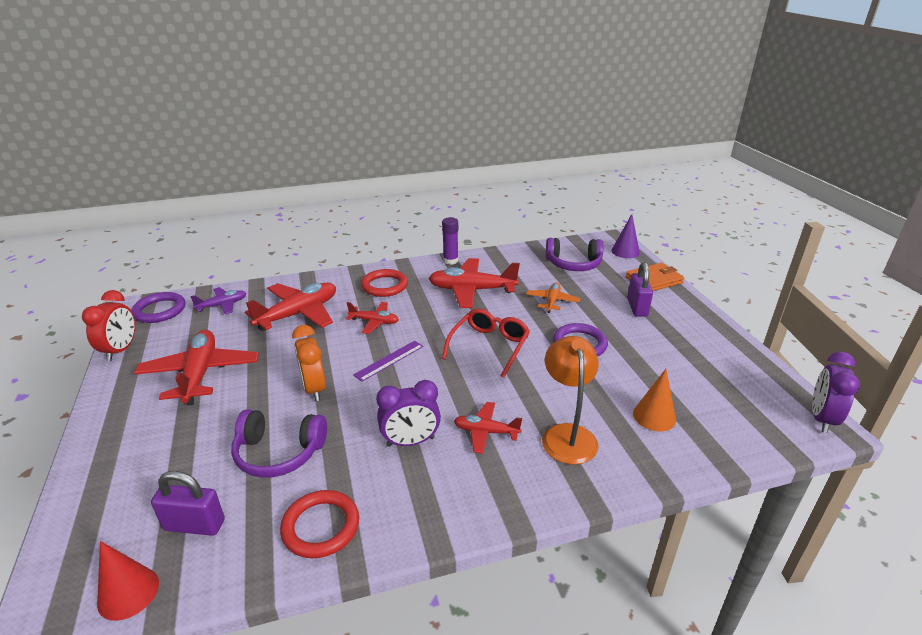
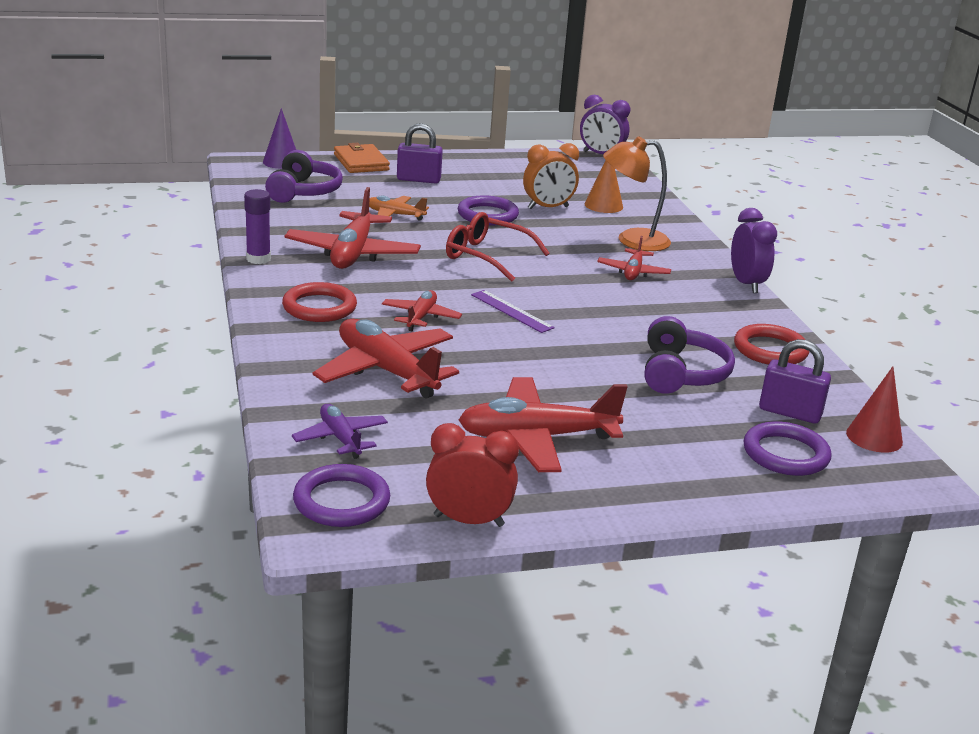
camera: 90 degrees left, 5 degrees down
purple padlock [151,471,225,536] -> purple padlock turned 75 degrees counterclockwise [759,339,831,424]
orange clock [292,325,326,401] -> orange clock moved to [523,143,579,209]
purple clock [376,380,441,447] -> purple clock moved to [731,208,777,293]
none -> purple ring [744,421,831,476]

